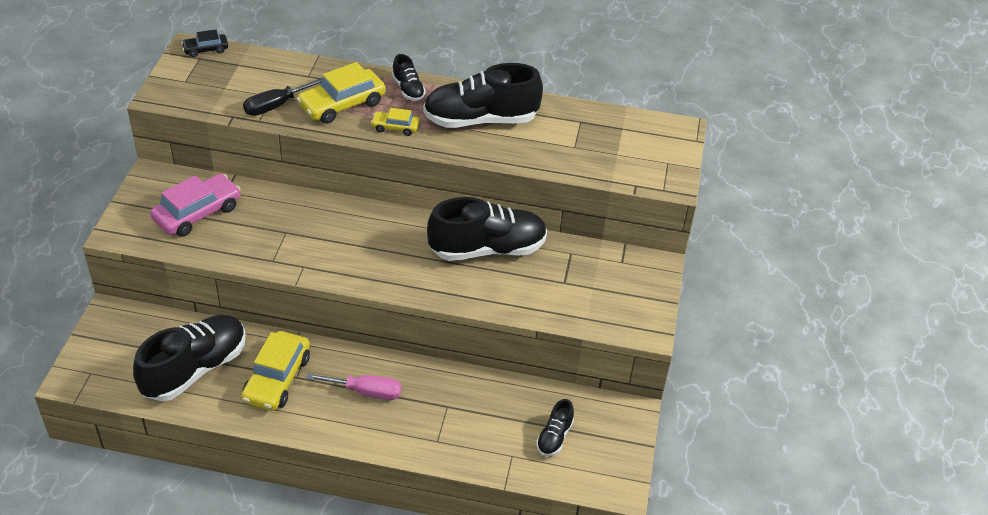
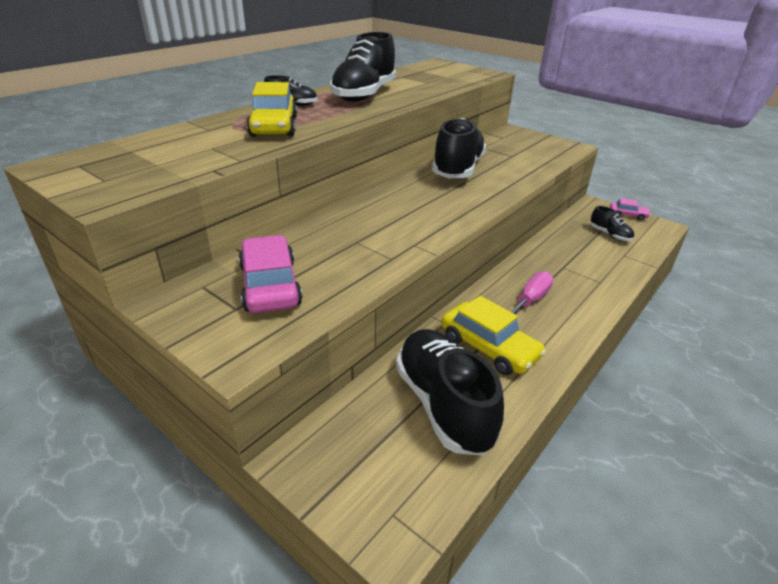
camera: 60 degrees left, 10 degrees down
black car [181,30,228,57] -> none
black screwdriver [243,77,323,116] -> none
yellow car [371,108,420,136] -> none
none -> pink car [610,198,651,221]

